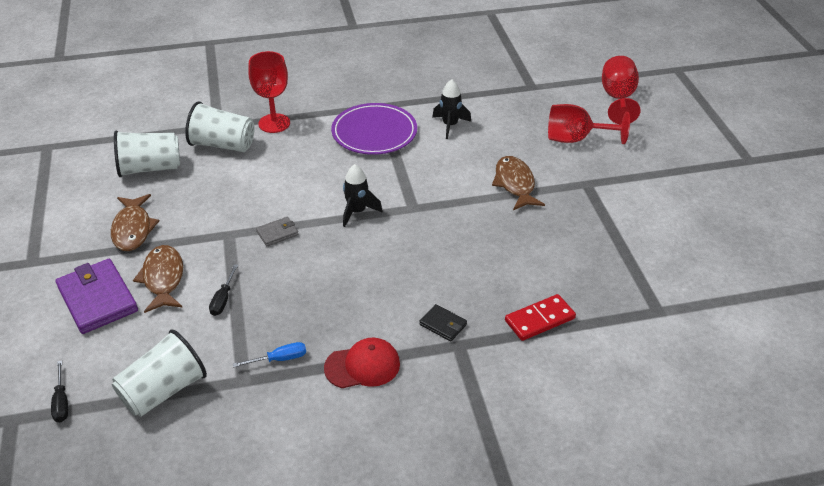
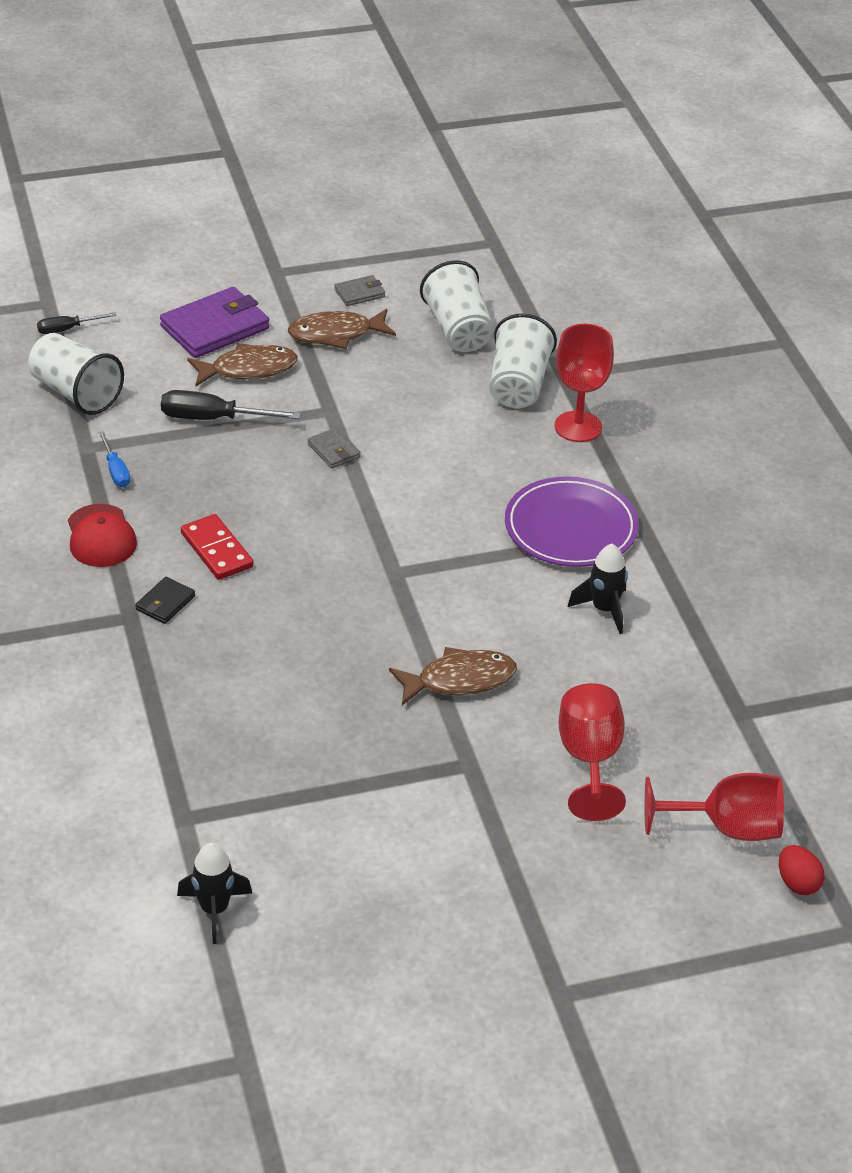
camera: 85 degrees right, 0 degrees up
black screwdriver [209,264,238,316] -> black screwdriver [161,390,301,420], size x1.68
black rocket [343,164,383,227] -> black rocket moved to [177,843,252,944]
red domino [505,294,576,341] -> red domino moved to [181,514,254,580]
none -> grey wallet [334,275,385,306]
none -> red egg [779,845,825,895]

